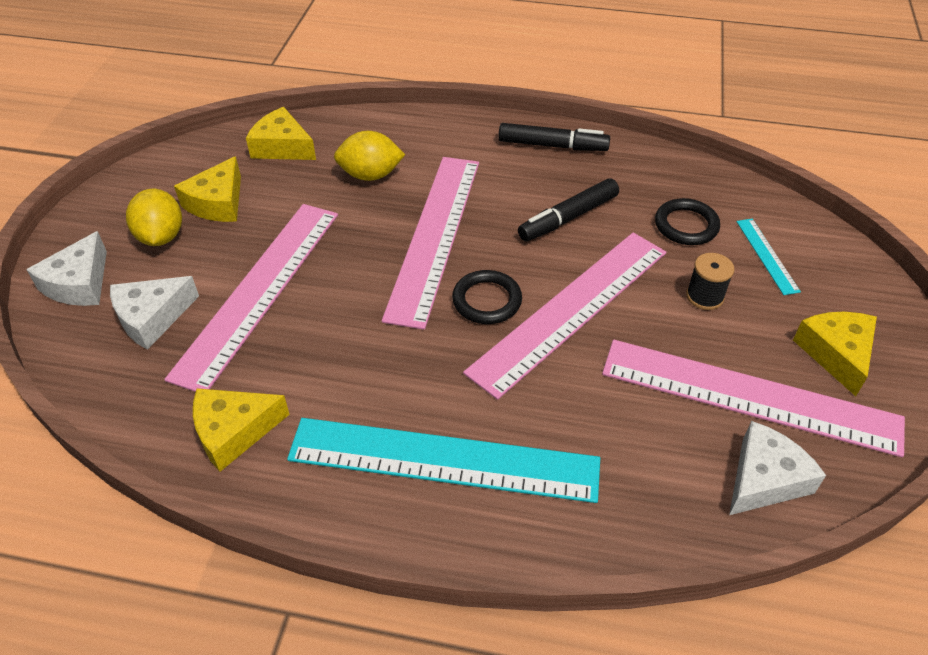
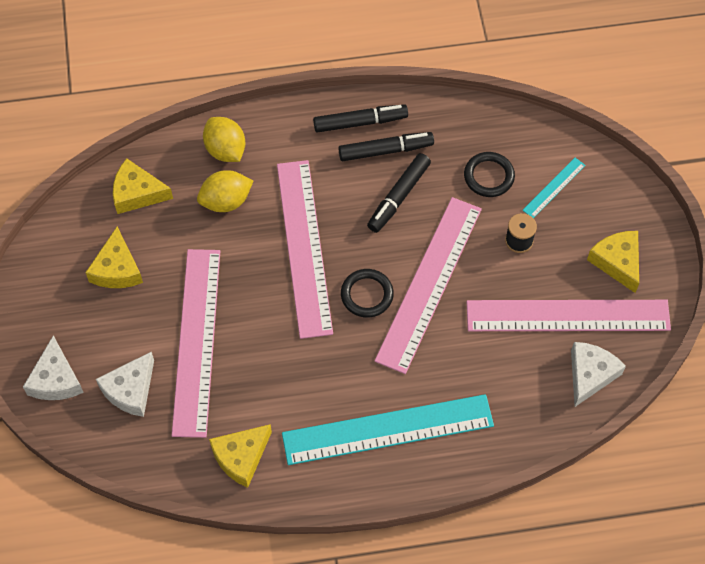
camera: 20 degrees left, 15 degrees up
yellow lemon [126,189,182,246] -> yellow lemon moved to [203,117,246,162]
turquoise ruler [736,219,801,295] -> turquoise ruler turned 75 degrees clockwise [523,158,586,218]
none -> black marker [338,132,434,161]

